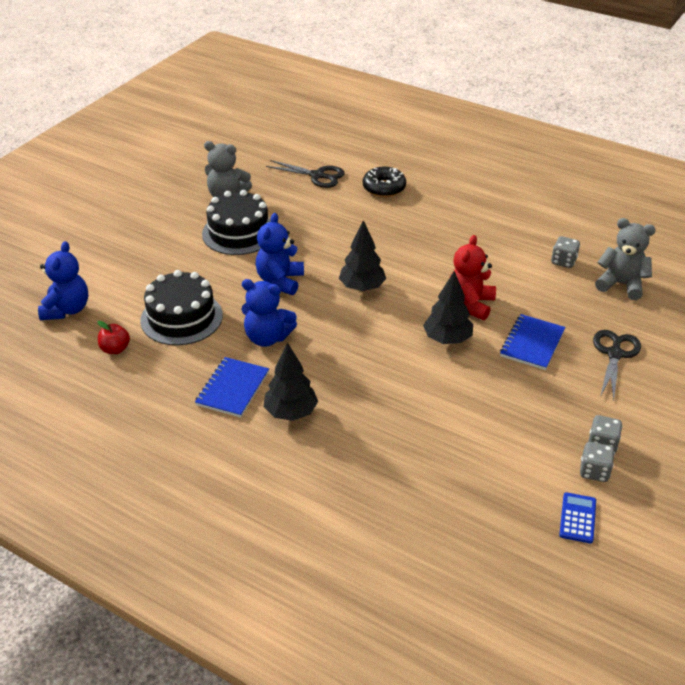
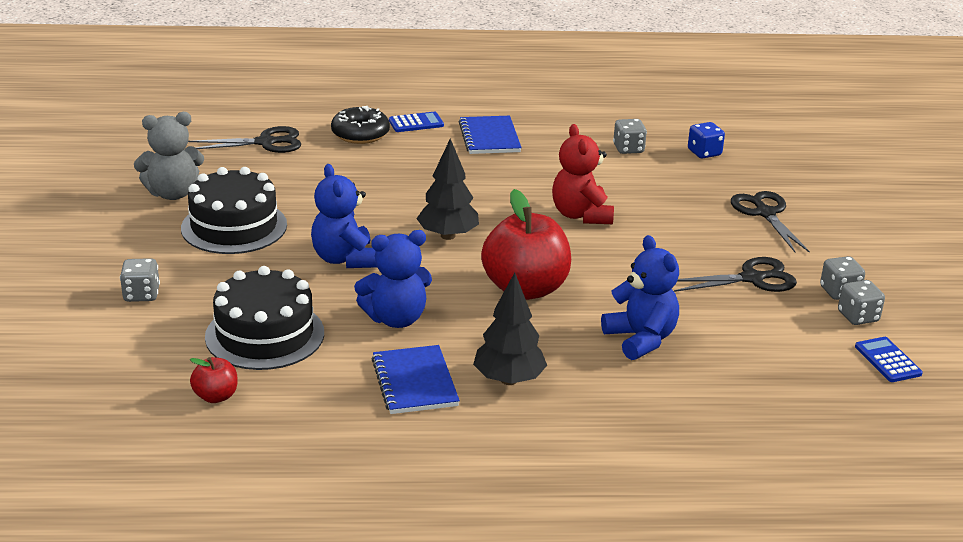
camera: 35 degrees left, 10 degrees down
blue teddy bear [38,241,88,320] -> blue teddy bear moved to [601,235,679,360]
black tree [423,271,473,344] -> none
blue notebook [500,314,565,370] -> blue notebook moved to [459,116,522,154]
grey teddy bear [595,218,656,300] -> blue dice [688,122,725,159]
none -> grey dice [120,258,160,302]
none -> blue calculator [389,112,444,132]
none -> red apple [481,189,571,300]
none -> black scissors [674,257,797,292]

